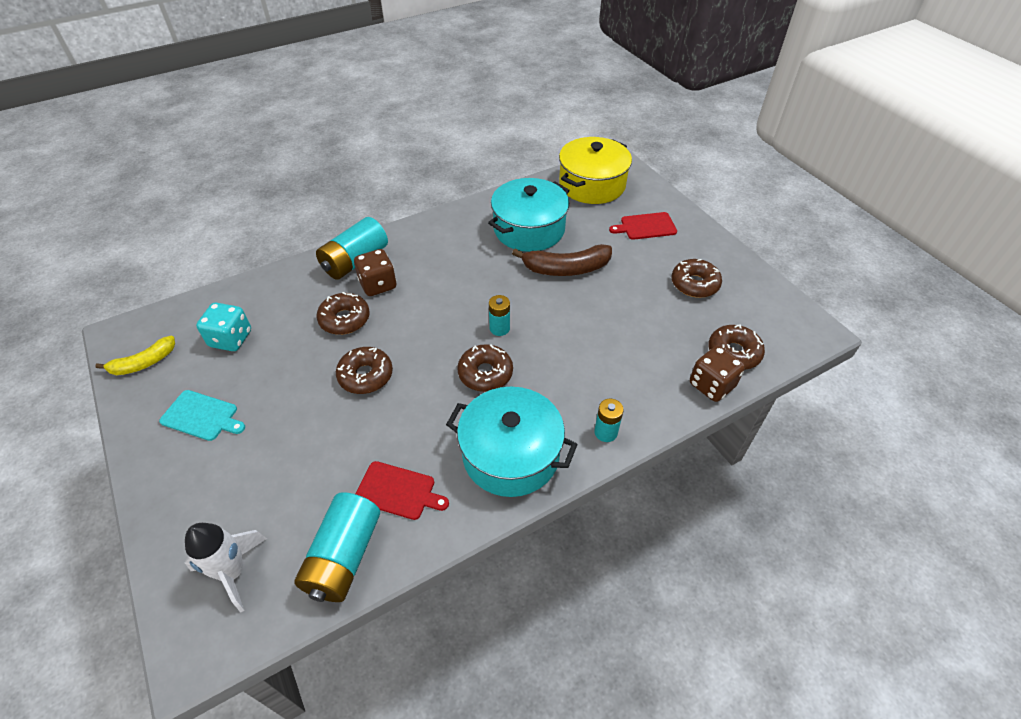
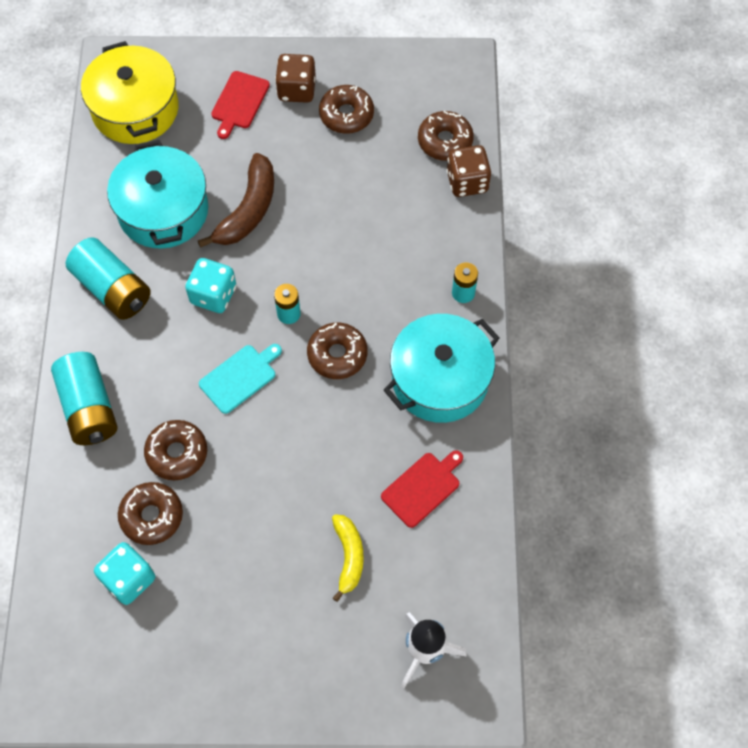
camera: 60 degrees left, 15 degrees up
yellow banana [95,336,175,375] -> yellow banana moved to [332,514,364,602]
turquoise cutting board [159,390,245,441] -> turquoise cutting board moved to [199,344,282,414]
turquoise battery [294,492,380,602] -> turquoise battery moved to [66,237,151,320]
brown donut [336,347,393,394] -> brown donut moved to [118,482,183,545]
brown dice [354,249,397,296] -> brown dice moved to [275,54,316,103]
none -> turquoise dice [185,258,236,313]

